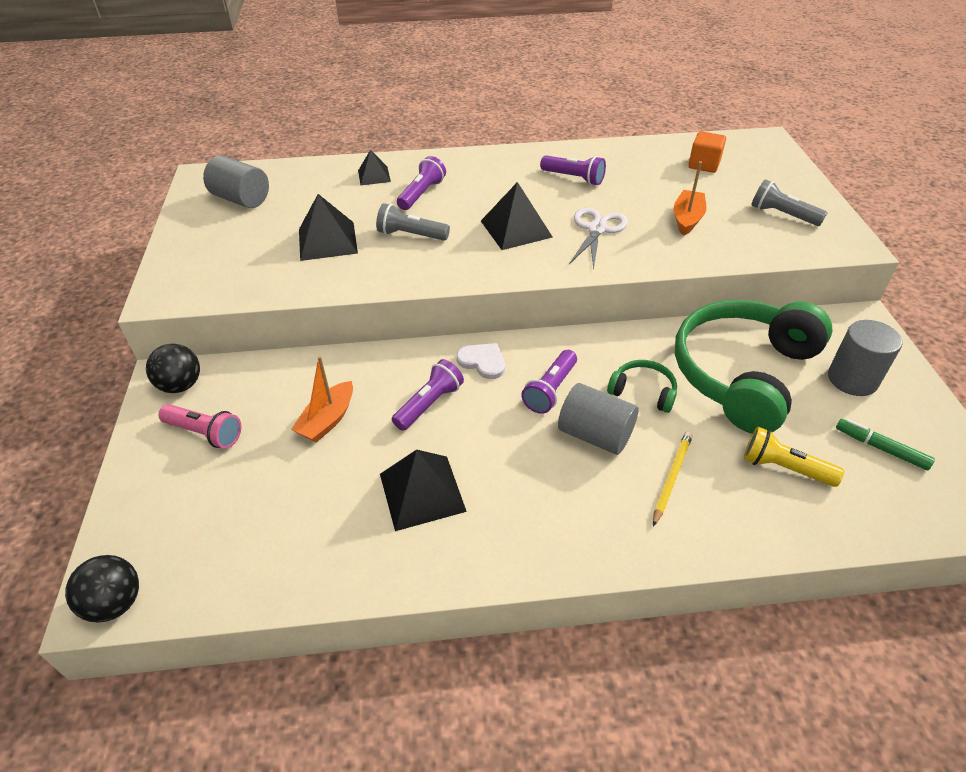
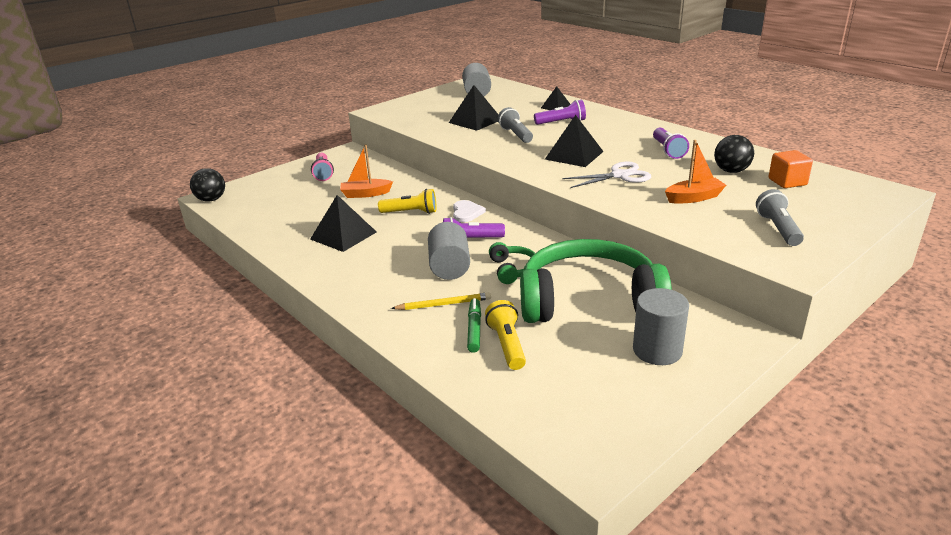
camera: 55 degrees right, 15 degrees down
black ball [146,344,200,393] -> black ball moved to [714,135,754,173]
purple flashlight [392,359,464,431] -> yellow flashlight [378,189,436,214]
green marker [836,419,935,470] -> green marker moved to [467,298,481,353]

